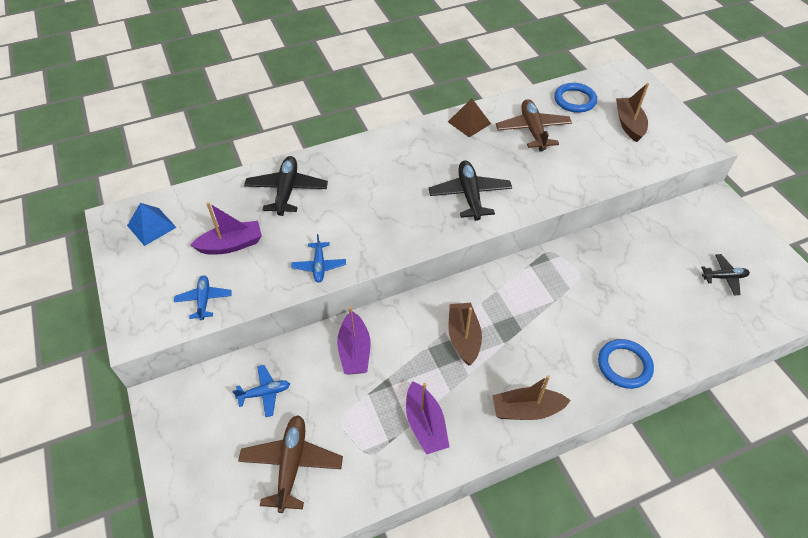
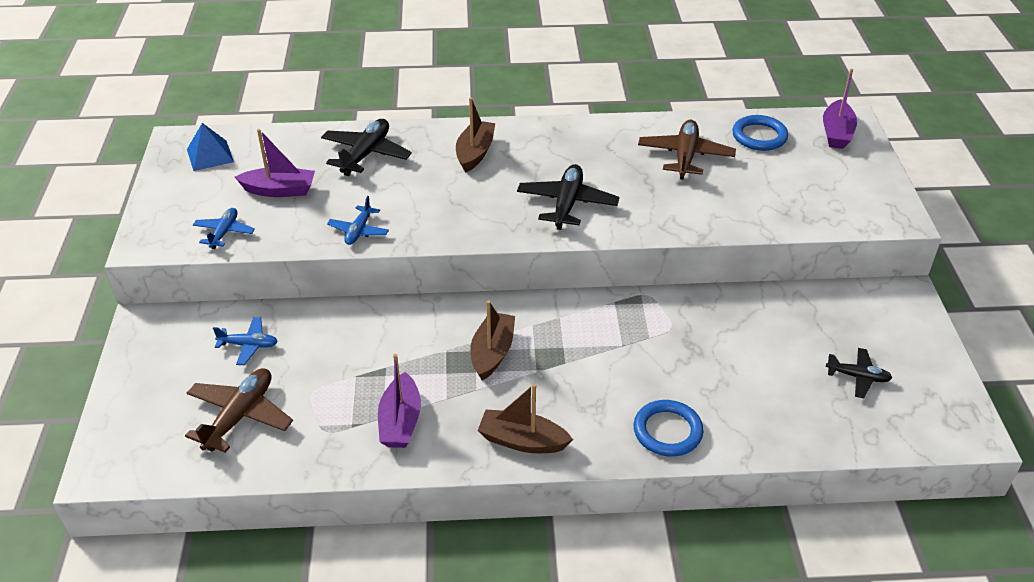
camera: 20 degrees right, 10 degrees down
purple boat [337,306,370,374] -> purple boat moved to [823,69,857,149]
brown pyramid [448,98,491,137] -> none
brown boat [616,83,649,142] -> brown boat moved to [456,97,495,173]

